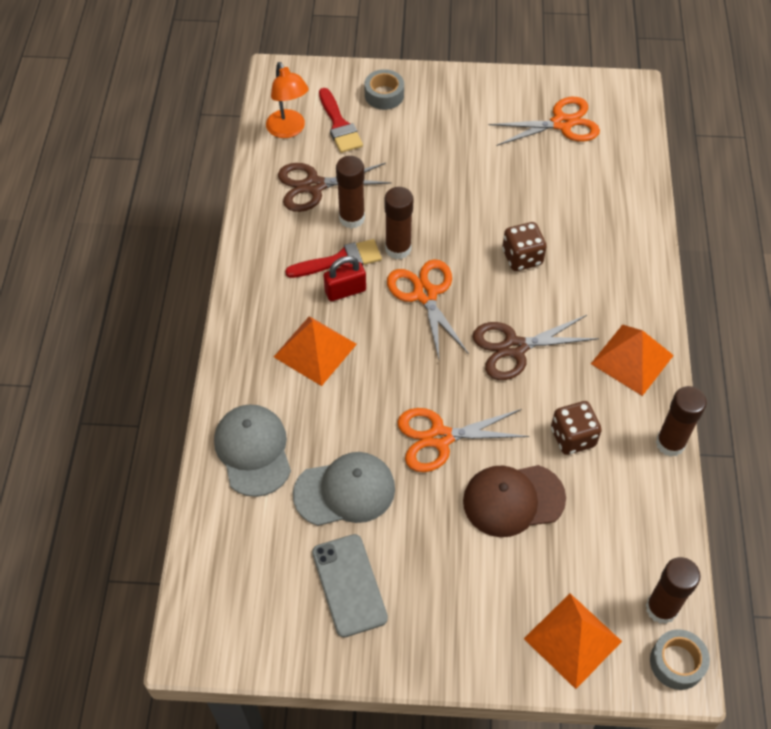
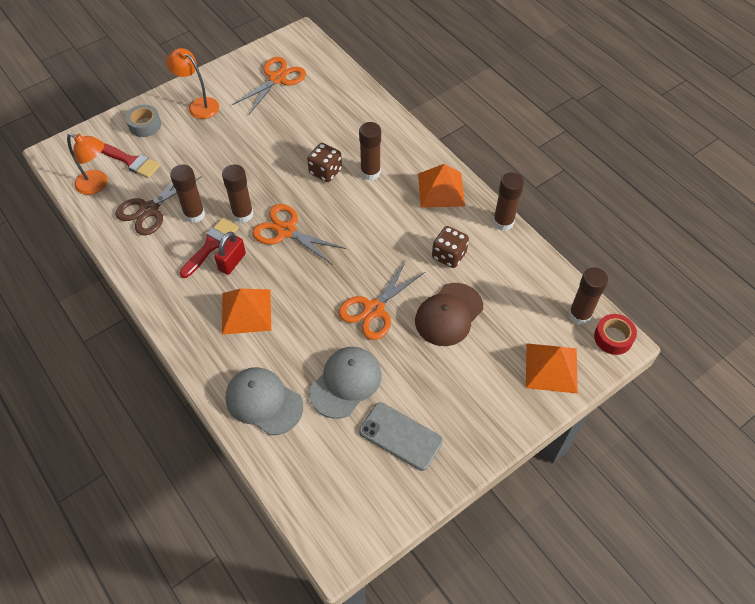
camera: 40 degrees left, 0 degrees up
brown scissors [473,315,599,380] -> none
grey tape [650,629,710,690] -> red tape [594,314,637,355]
none -> orange lamp [166,48,219,119]
none -> brown glue stick [359,122,381,181]

